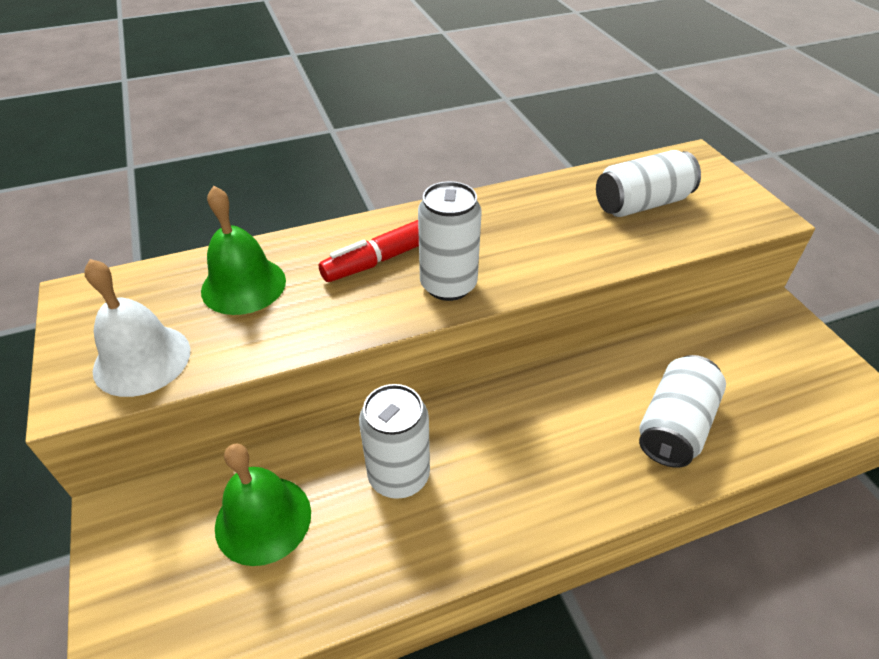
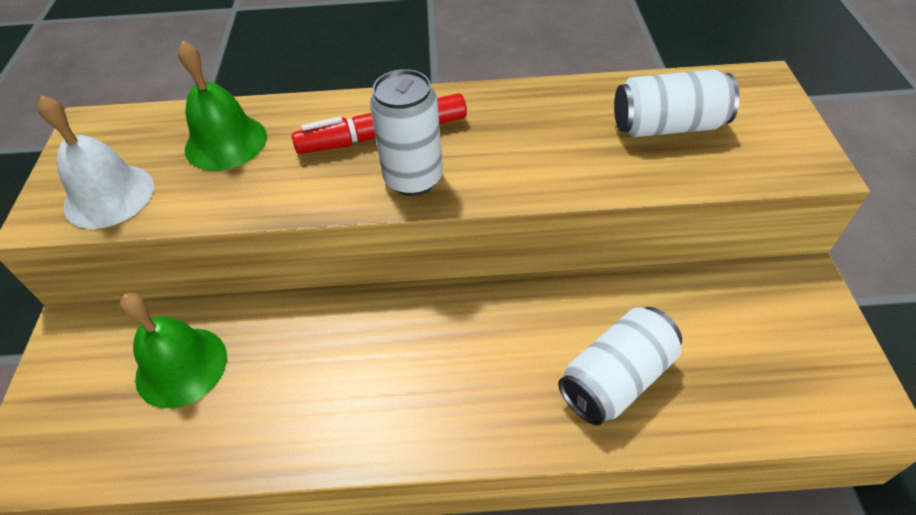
camera: 20 degrees right, 5 degrees up
white can [359,384,430,499] -> none

